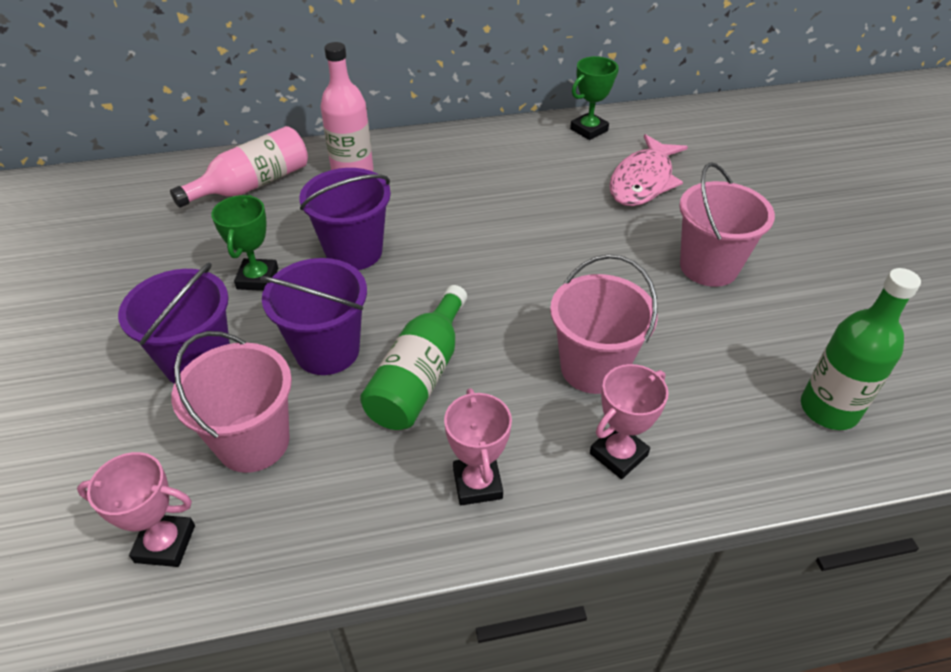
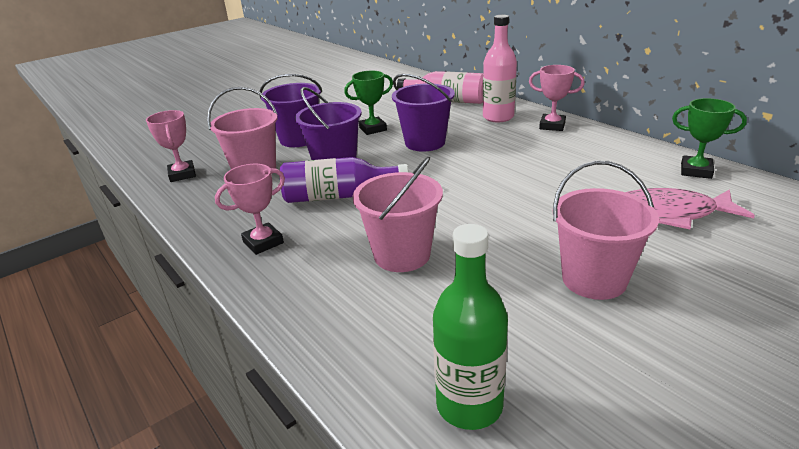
camera: 65 degrees right, 15 degrees down
green bottle [360,285,467,430] -> purple bottle [280,157,408,203]
pink trophy [590,364,669,479] -> pink trophy moved to [529,65,585,131]

